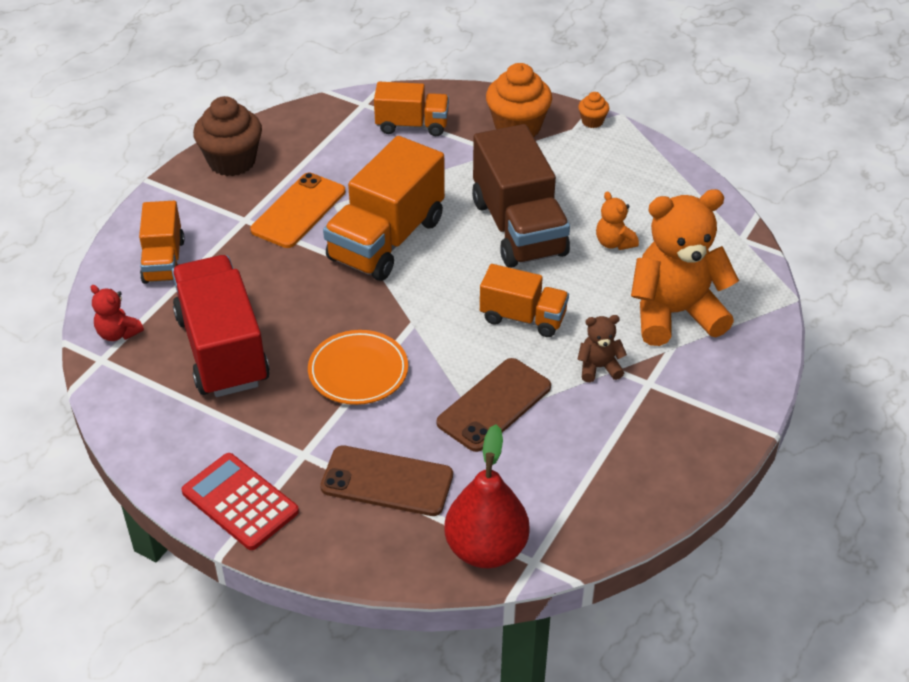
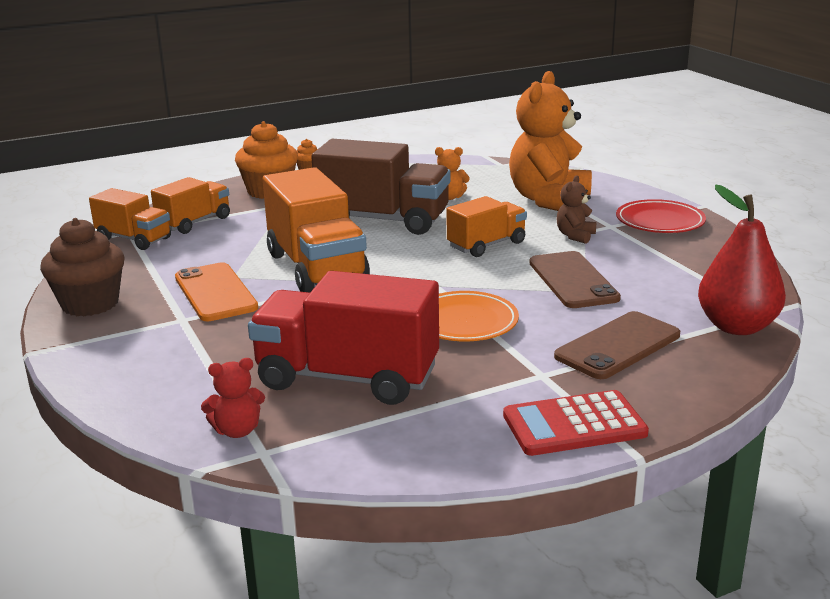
camera: 55 degrees left, 20 degrees down
orange truck [139,201,185,284] -> orange truck moved to [89,188,171,250]
none -> red plate [616,199,706,233]

